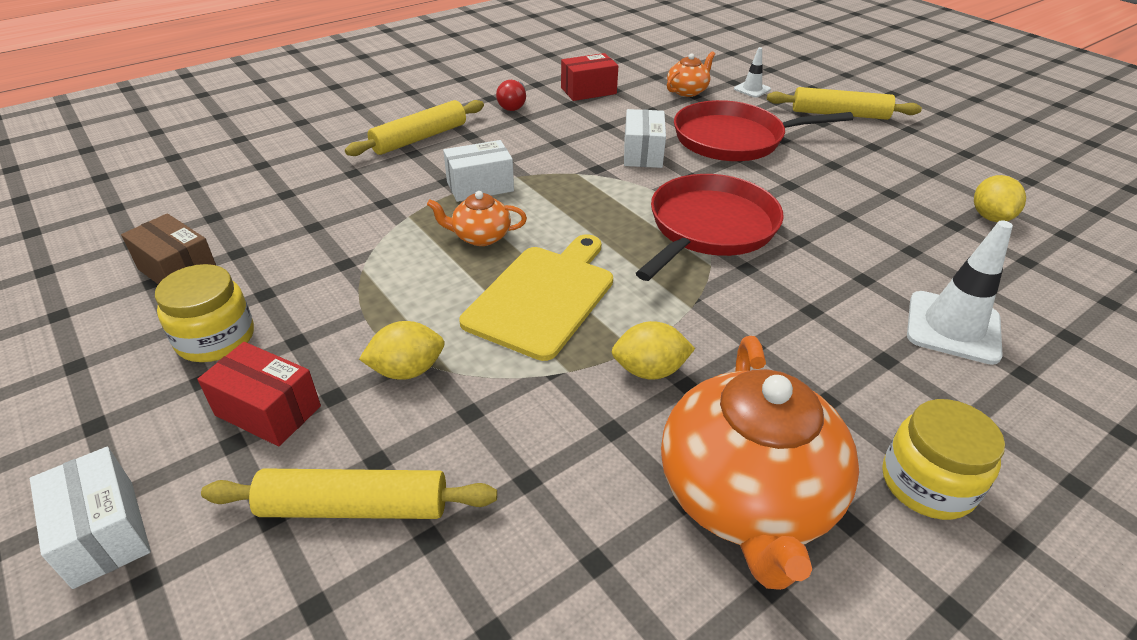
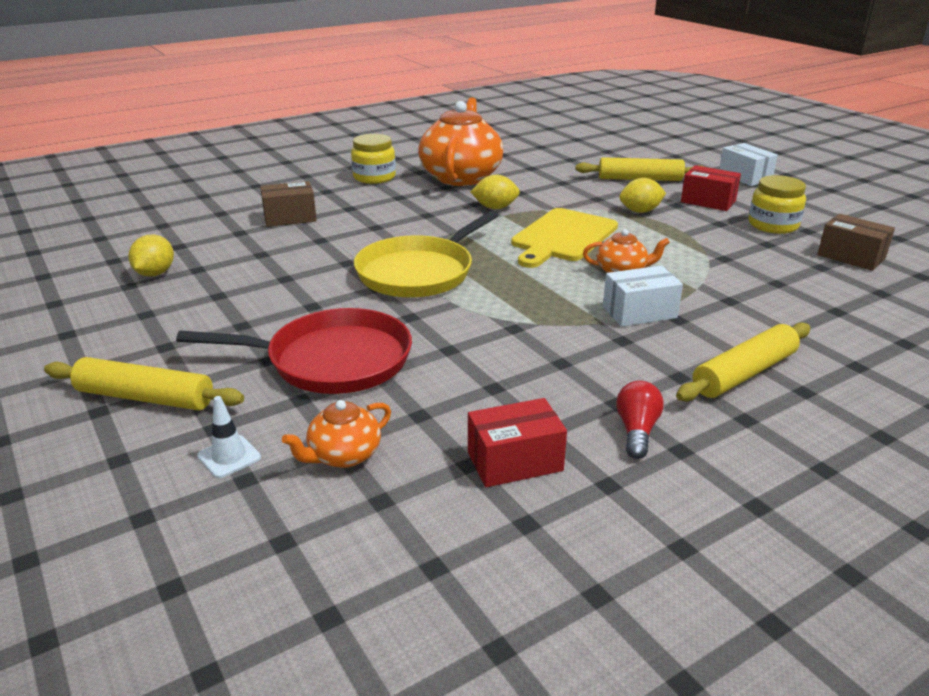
camera: 175 degrees left, 10 degrees down
white box [624,109,666,168] -> none
red pan [636,174,784,281] -> yellow pan [354,211,498,298]
white traffic cone [907,220,1013,365] -> brown box [260,181,317,227]

